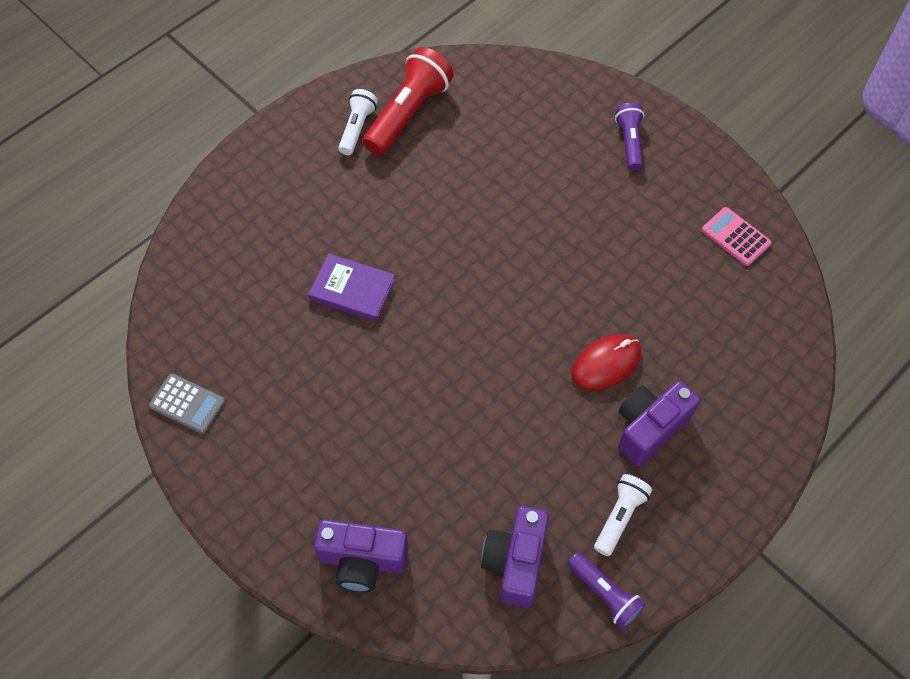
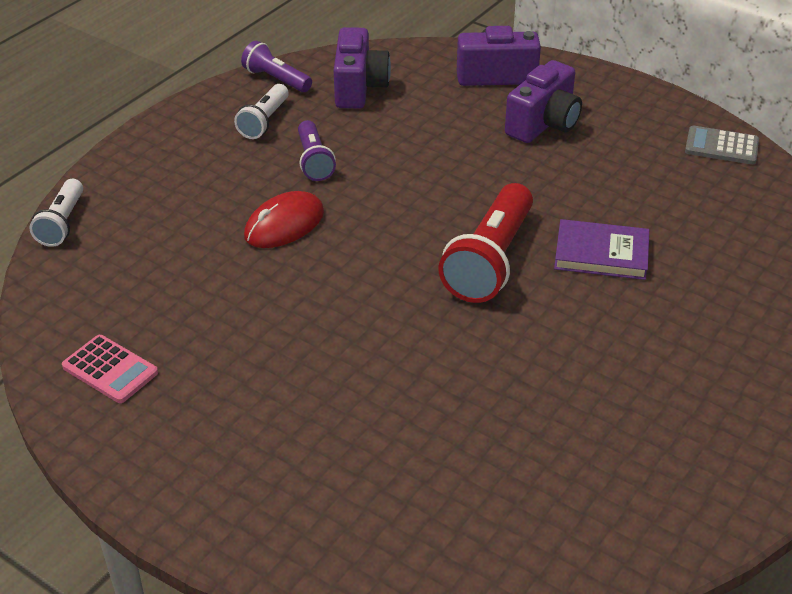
camera: 170 degrees right, 20 degrees down
white flashlight [338,89,378,155] -> white flashlight moved to [29,179,83,247]
red flashlight [363,47,454,156] -> red flashlight moved to [438,183,533,303]
purple flashlight [615,103,644,171] -> purple flashlight moved to [298,120,336,181]
purple camera [618,381,700,466] -> purple camera moved to [505,60,582,143]

